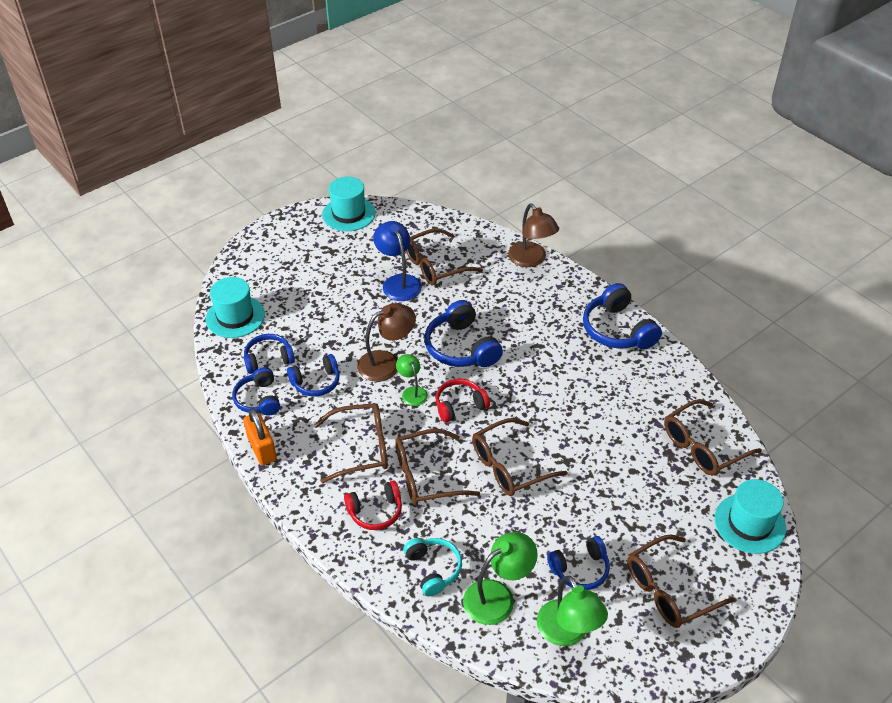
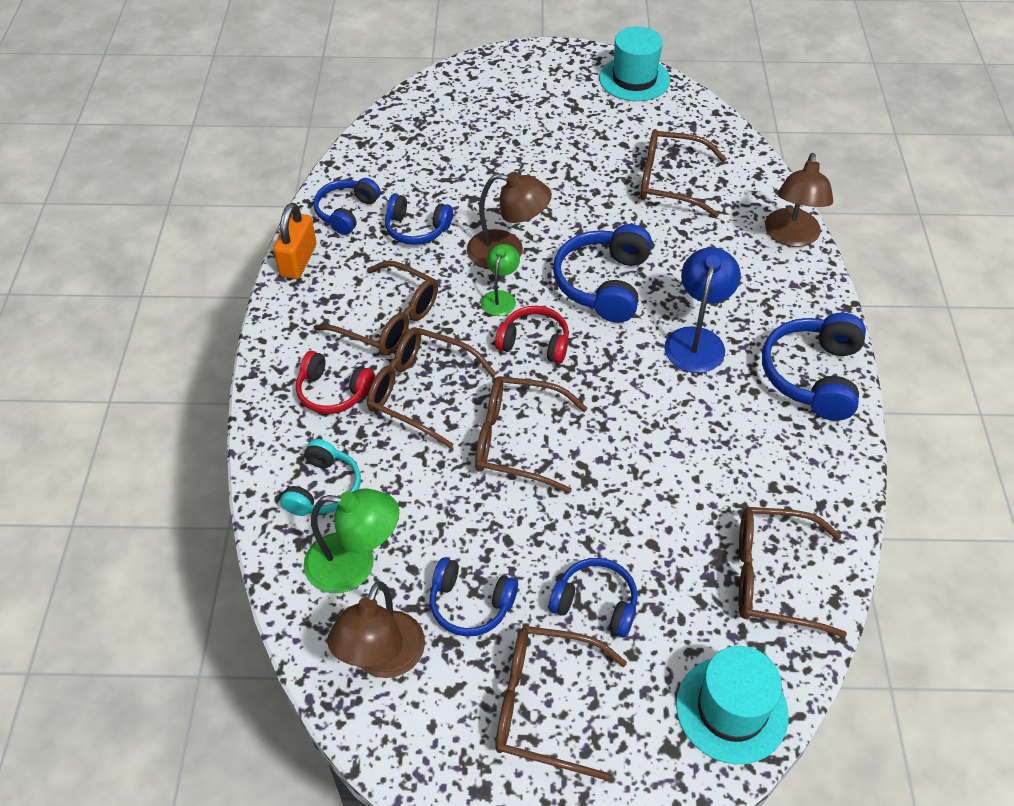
camera: 40 degrees right, 5 degrees up
turquoise hat [206,277,265,338] -> none
blue headphones [244,334,295,374] -> blue headphones moved to [549,558,638,638]
blue lamp [373,221,422,301] -> blue lamp moved to [664,247,741,373]
green lamp [537,576,608,646] -> brown lamp [327,581,425,678]

